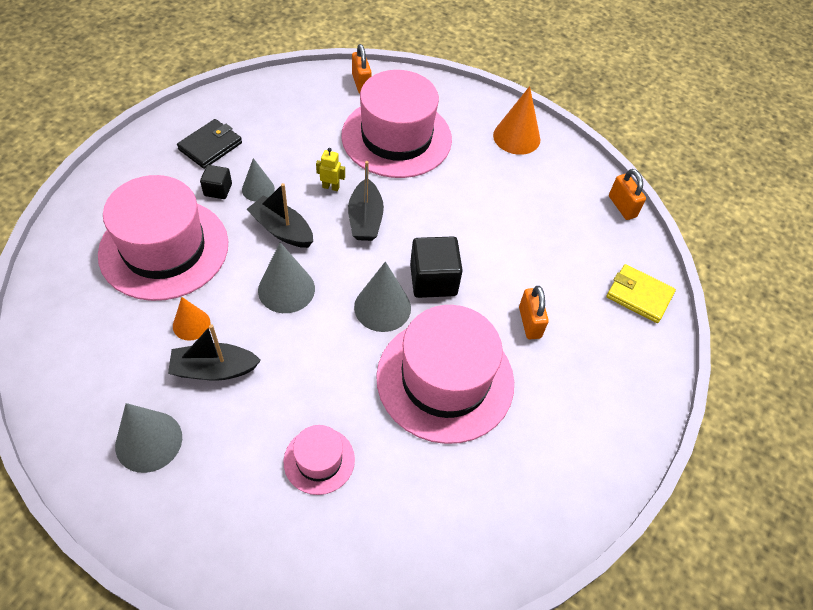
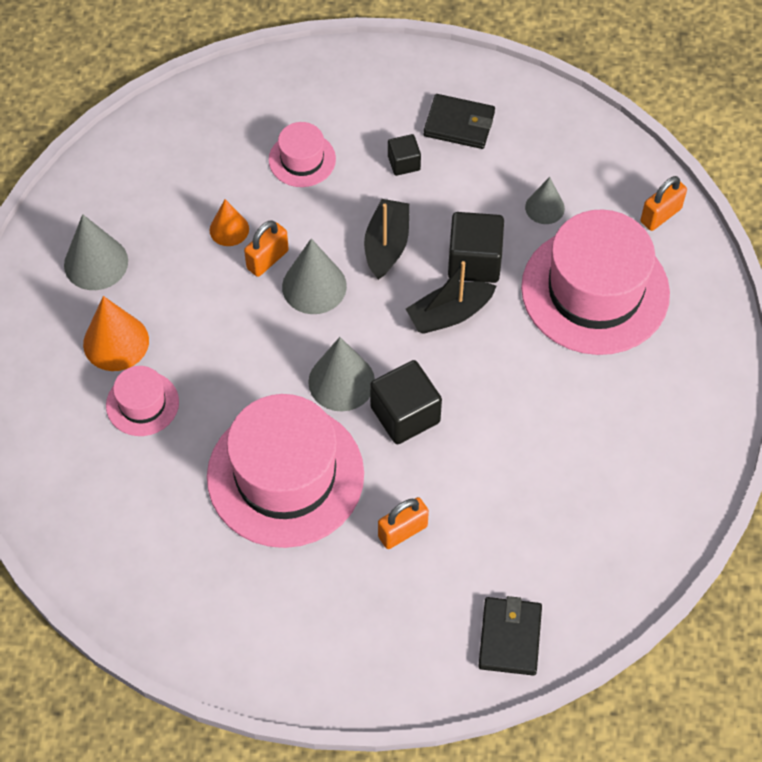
camera: 70 degrees right, 5 degrees up
pink hat [98,175,228,301] -> pink hat [269,122,336,187], size x0.47
black boat [168,324,261,381] -> none
grey cone [242,158,275,202] -> grey cone moved to [525,177,565,224]
yellow robot [316,148,345,191] -> black cube [448,212,504,283]
orange cone [493,86,540,155] -> orange cone moved to [83,296,149,371]
yellow wallet [606,264,676,323] -> black wallet [478,596,542,676]
orange padlock [609,169,646,220] -> orange padlock moved to [244,220,289,277]

